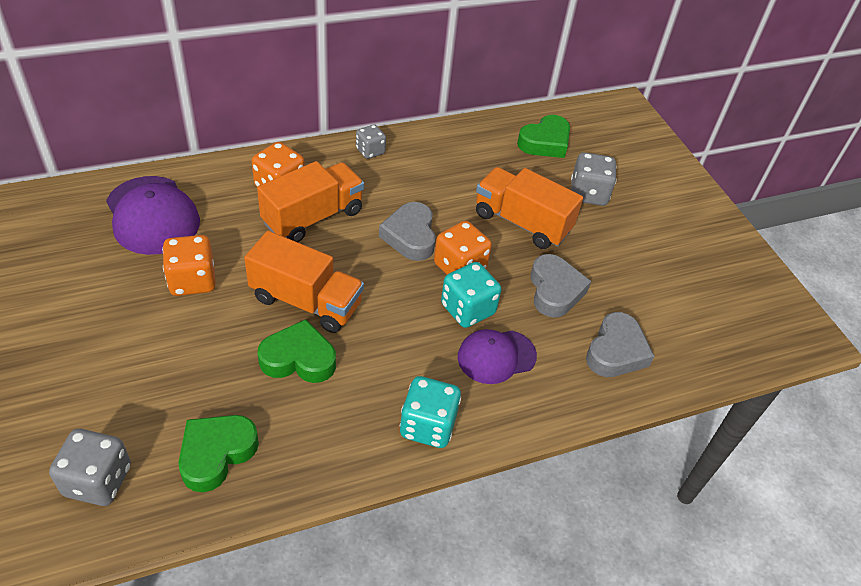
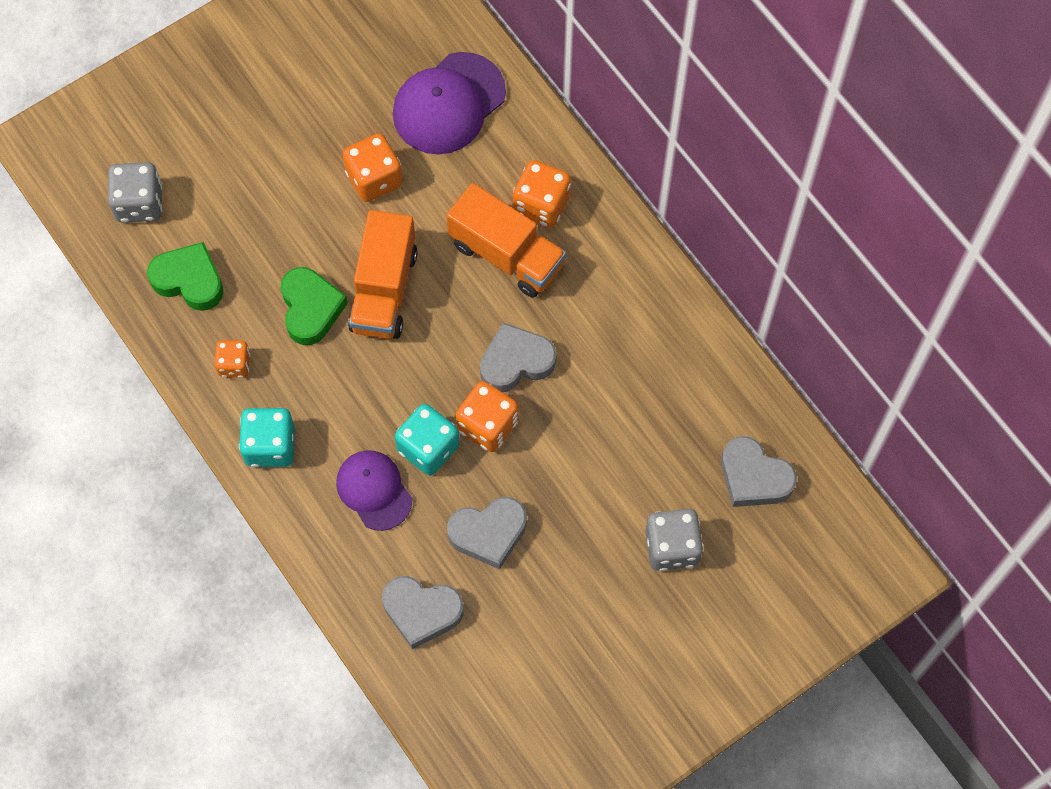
camera: 80 degrees right, 20 degrees up
grey dice [356,124,386,159] -> none
orange truck [476,167,583,249] -> none
green heart [517,115,570,158] -> grey heart [721,436,797,507]
none -> orange dice [215,340,250,378]

